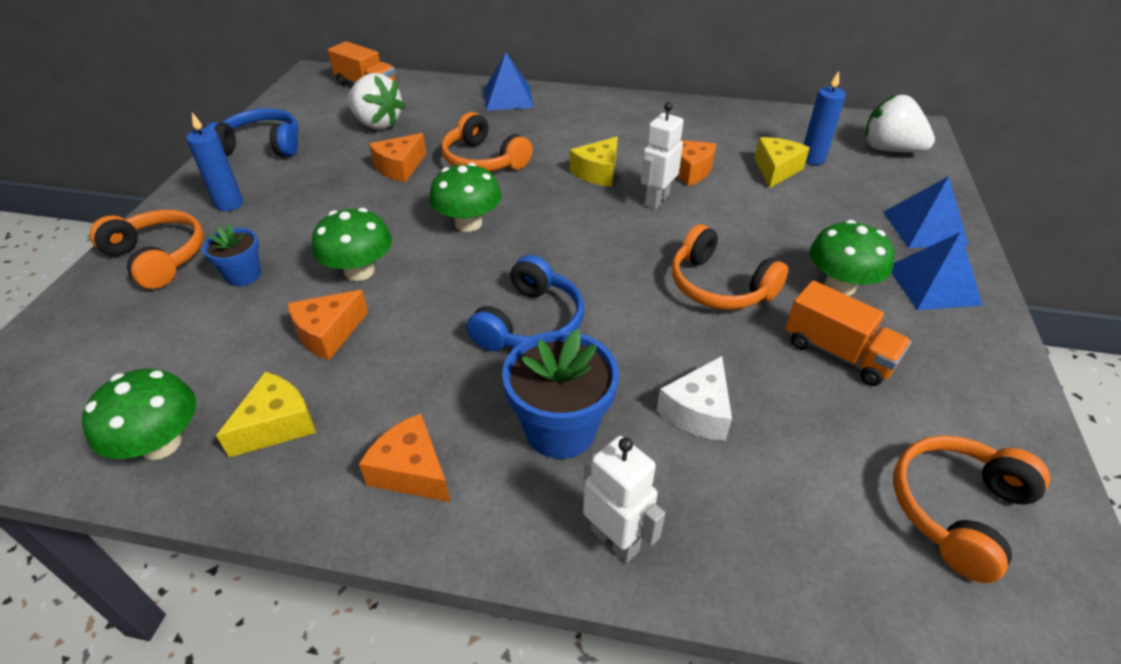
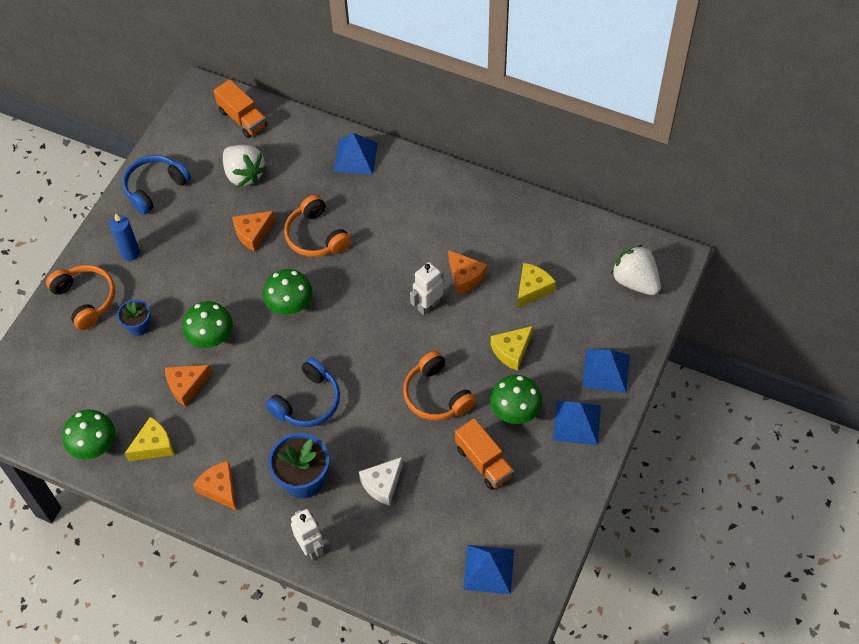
camera: 15 degrees right, 15 degrees up
blue headphones [206,108,299,156] -> blue headphones turned 60 degrees counterclockwise [123,155,191,215]
yellow cheese [570,137,618,187] -> yellow cheese moved to [491,326,533,371]
blue candle [804,71,846,165] -> none
orange headphones [893,435,1050,583] -> blue pyramid [463,545,514,594]

